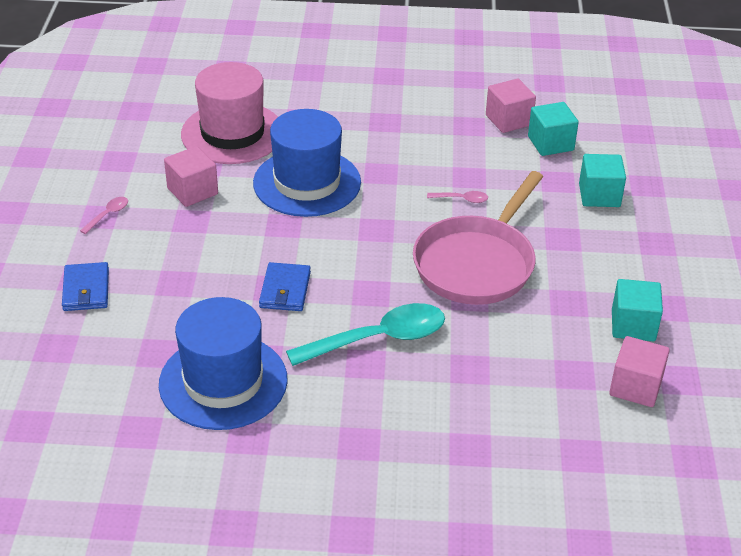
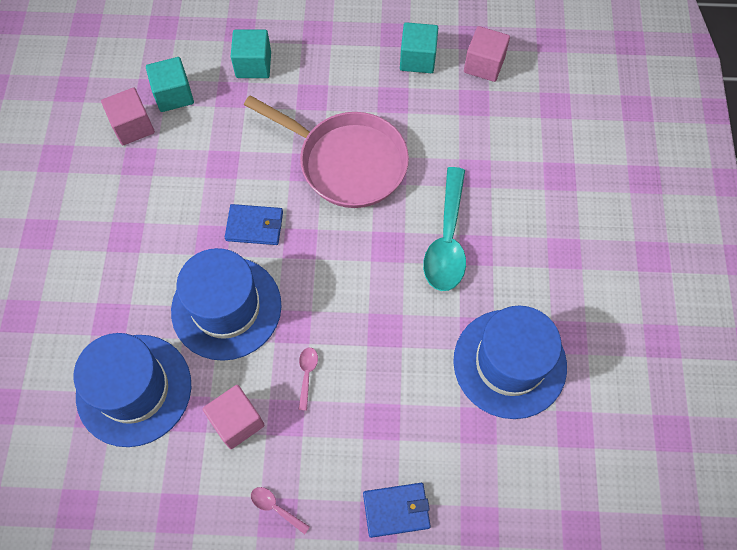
camera: 90 degrees left, 25 degrees up
pink hat [181,62,278,164] -> blue hat [74,333,191,447]
blue wallet [259,262,311,311] -> blue wallet moved to [225,204,283,245]
turquoise spoon [286,303,445,366] -> turquoise spoon turned 150 degrees counterclockwise [423,167,466,291]
pink spoon [427,191,488,203] -> pink spoon moved to [298,347,318,411]

